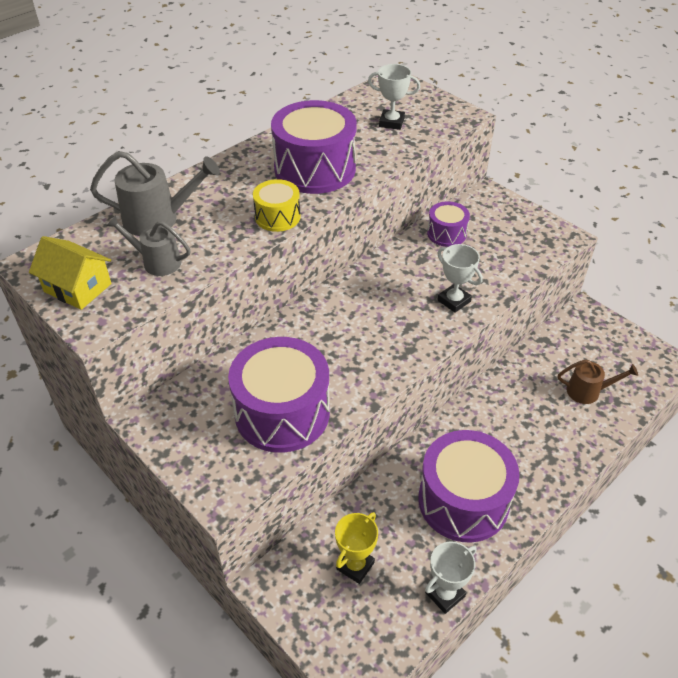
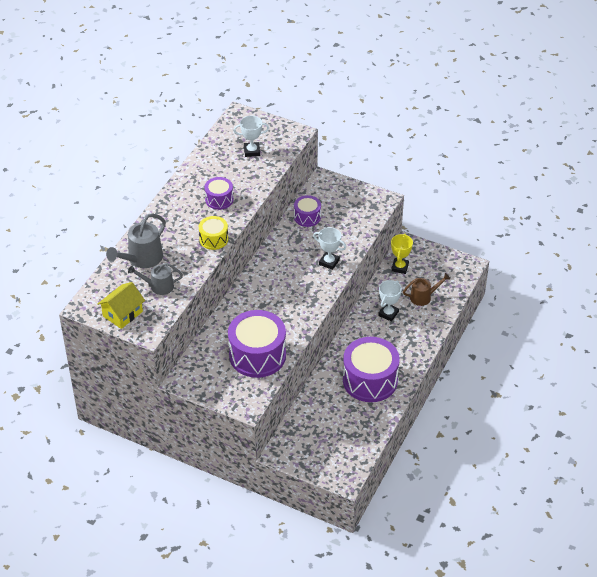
camera: 20 degrees left, 0 degrees up
yellow house [29,236,111,310] -> yellow house turned 60 degrees counterclockwise [97,282,145,329]
grey watering can [90,151,220,236] -> grey watering can turned 150 degrees clockwise [106,213,166,268]
purple drum [271,100,357,194] -> purple drum [204,177,233,210], size x0.52
yellow trophy [335,512,378,584] -> yellow trophy moved to [391,233,413,274]
white trophy [425,541,477,614] -> white trophy moved to [378,280,402,322]

